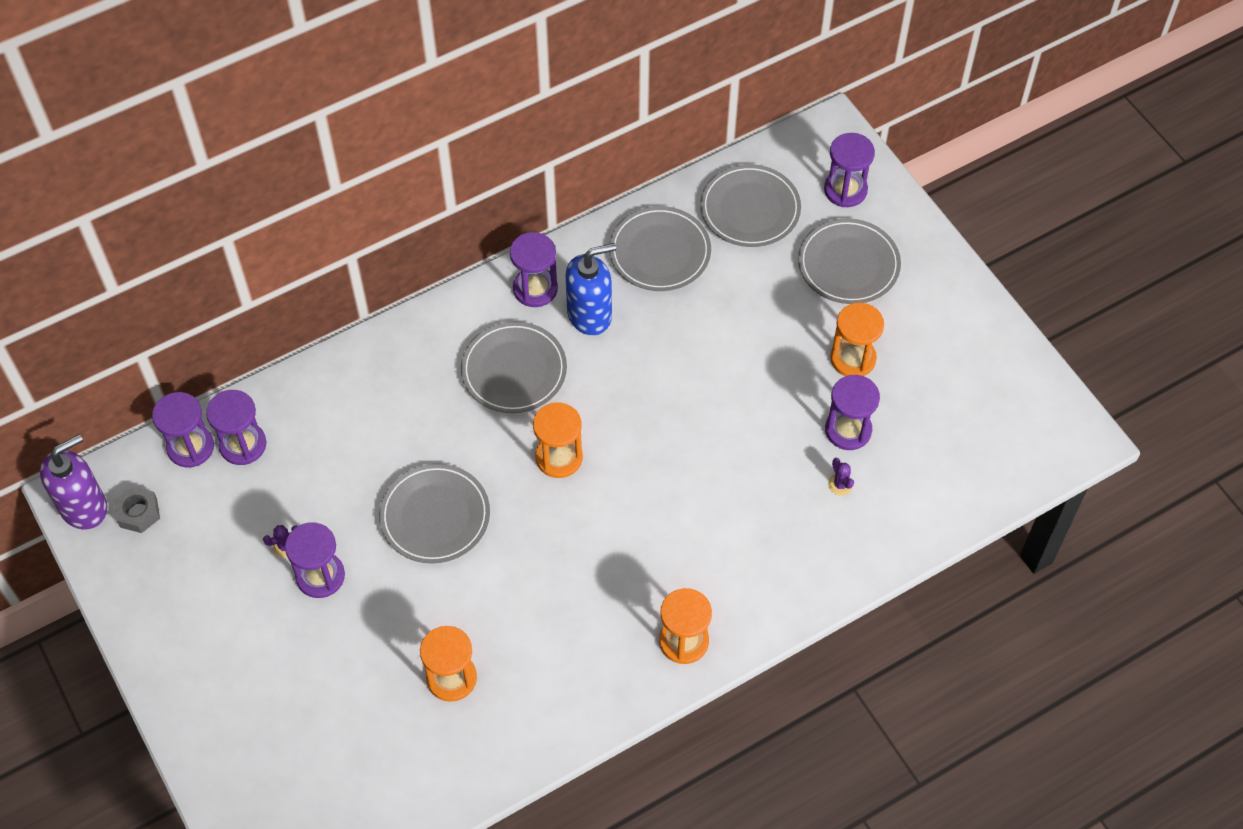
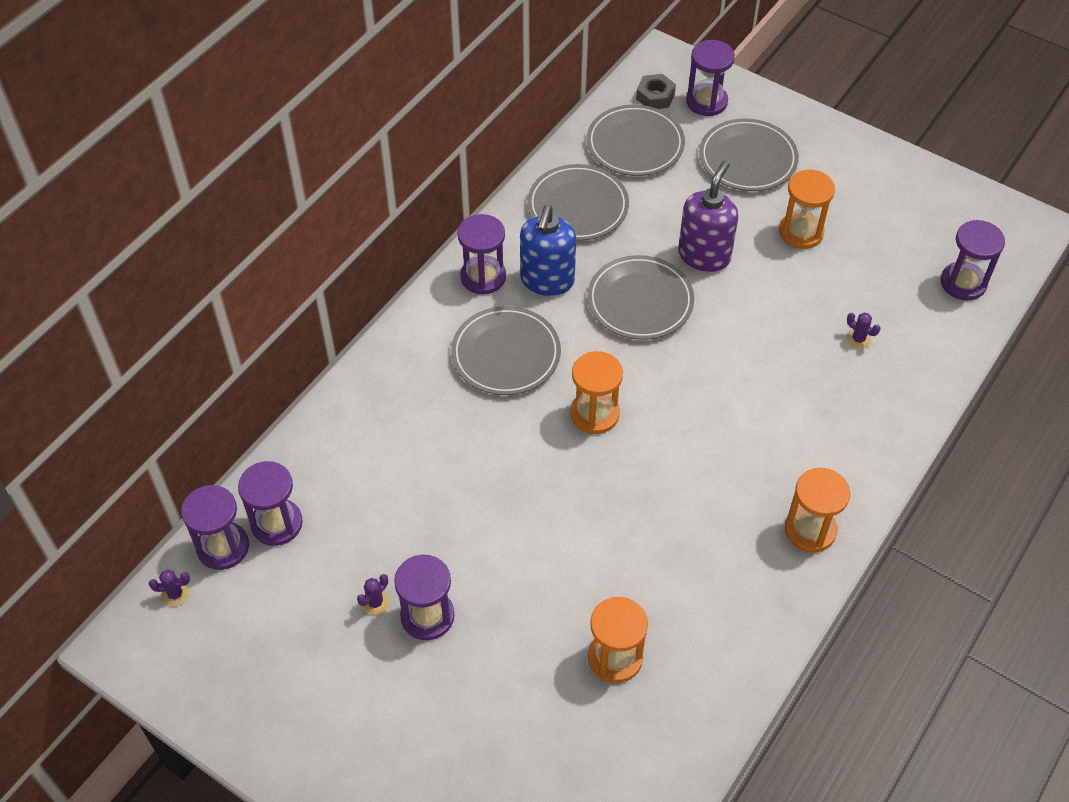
camera: 25 degrees left, 5 degrees down
purple soap dispenser [40,434,107,530] -> purple soap dispenser moved to [678,161,738,272]
grey nut [114,486,160,533] -> grey nut moved to [636,74,676,109]
grey plate [379,464,490,564] -> grey plate moved to [587,255,694,340]
blue soap dispenser [565,243,616,335] -> blue soap dispenser turned 150 degrees clockwise [520,205,576,296]
purple hourglass [825,375,880,450] -> purple hourglass moved to [941,220,1005,301]
none -> purple cactus [149,569,190,606]

